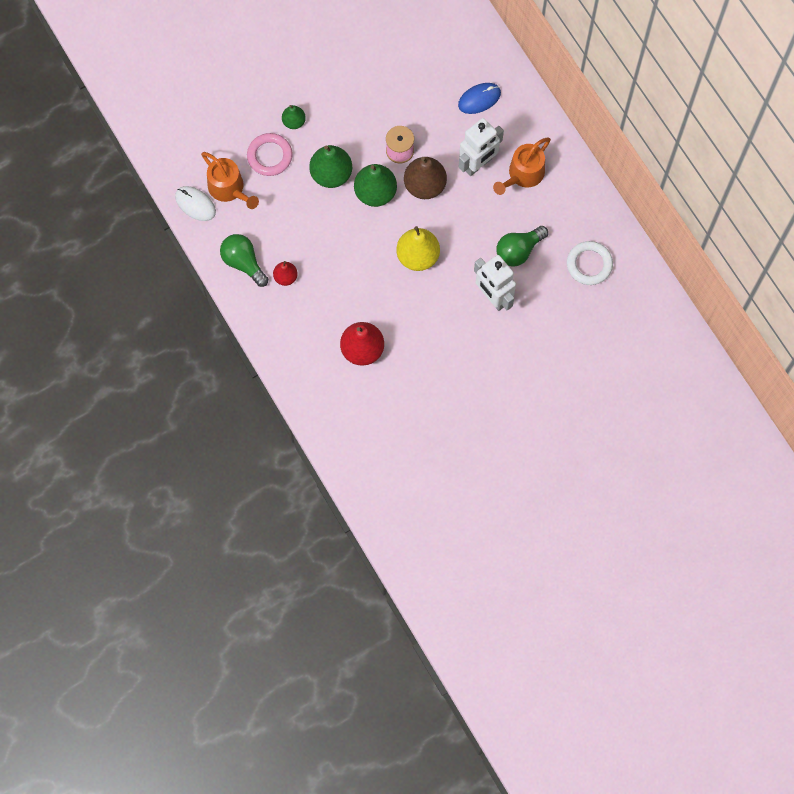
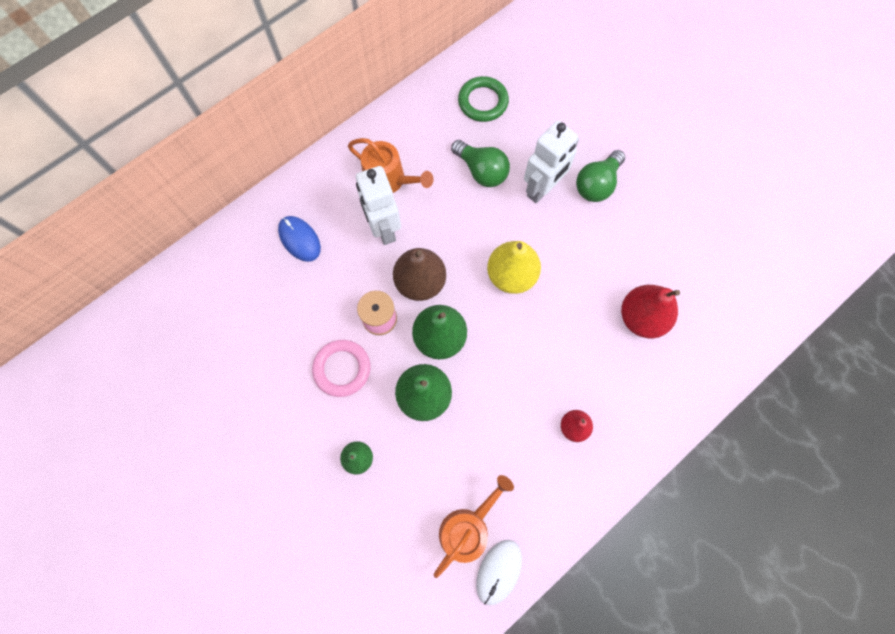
camera: 100 degrees left, 0 degrees up
green light bulb [220,234,268,287] -> green light bulb moved to [576,150,625,202]
pink ring [247,133,293,176] -> pink ring moved to [312,340,370,397]
white robot [459,118,504,176] -> white robot turned 150 degrees counterclockwise [356,166,401,245]
white ring [567,241,613,285] -> green ring [458,76,509,122]

